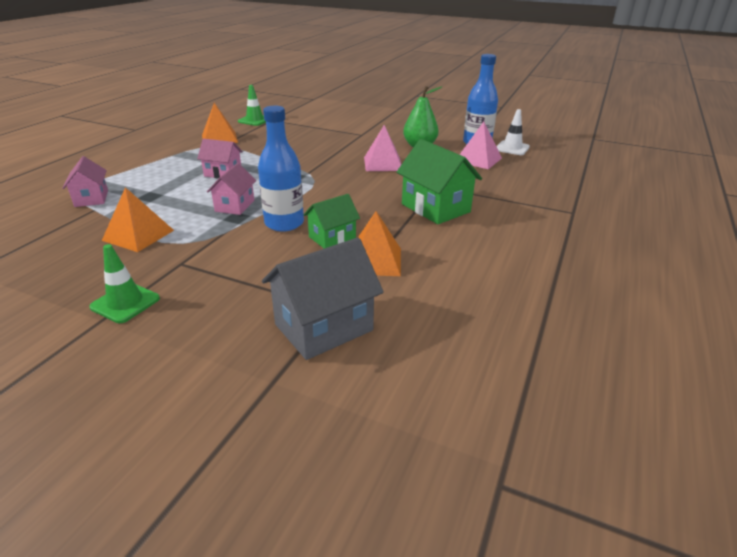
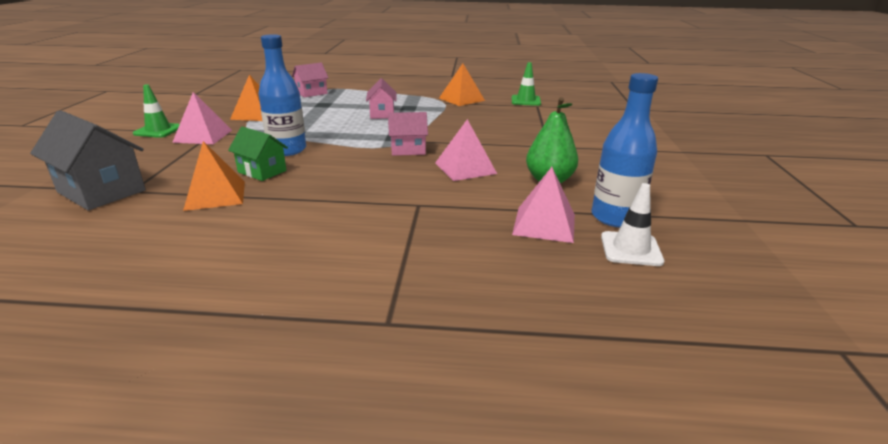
camera: 70 degrees right, 5 degrees down
pink house [207,163,256,215] -> pink house moved to [388,112,428,156]
green house [397,139,482,224] -> none
none -> pink pyramid [172,92,232,144]

